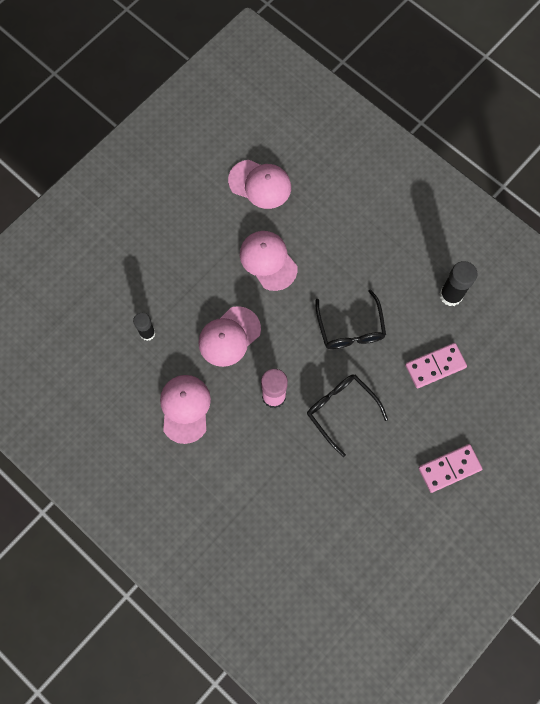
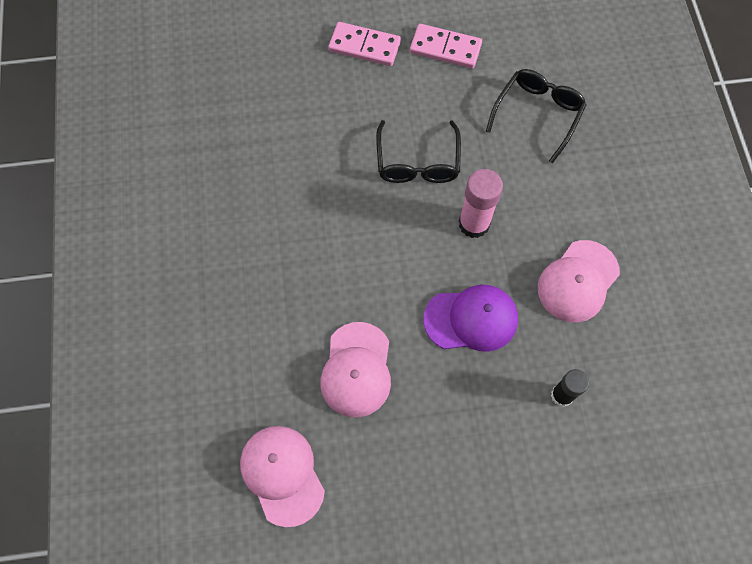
camera: 140 degrees left, 5 degrees down
pink cap [198,306,261,367] -> purple cap [423,285,518,352]
black glasses [316,289,386,349] -> black glasses moved to [486,69,587,164]
pink domino [405,343,467,388] -> pink domino moved to [410,24,482,69]
black glue stick [439,261,478,306] -> none

